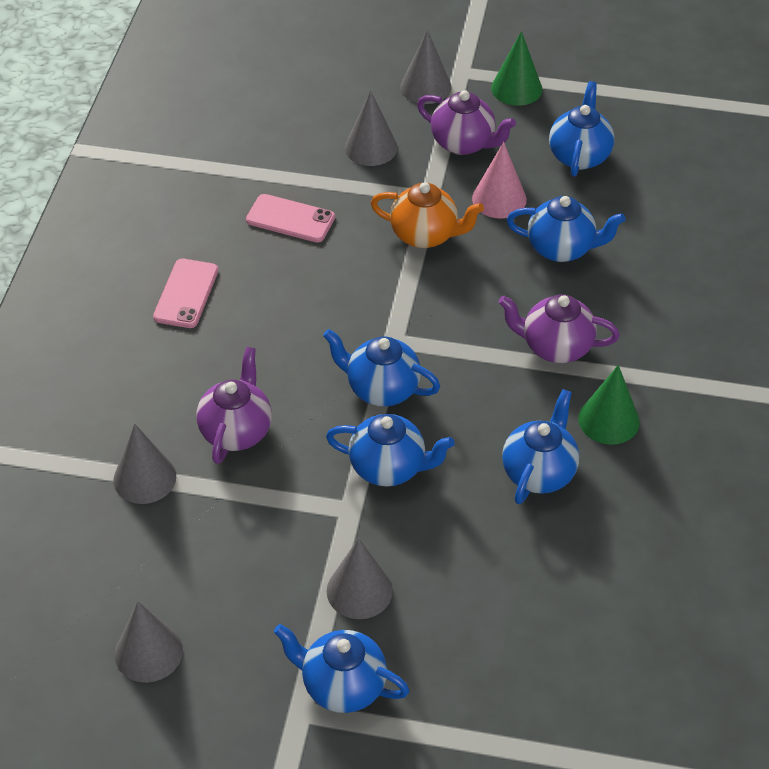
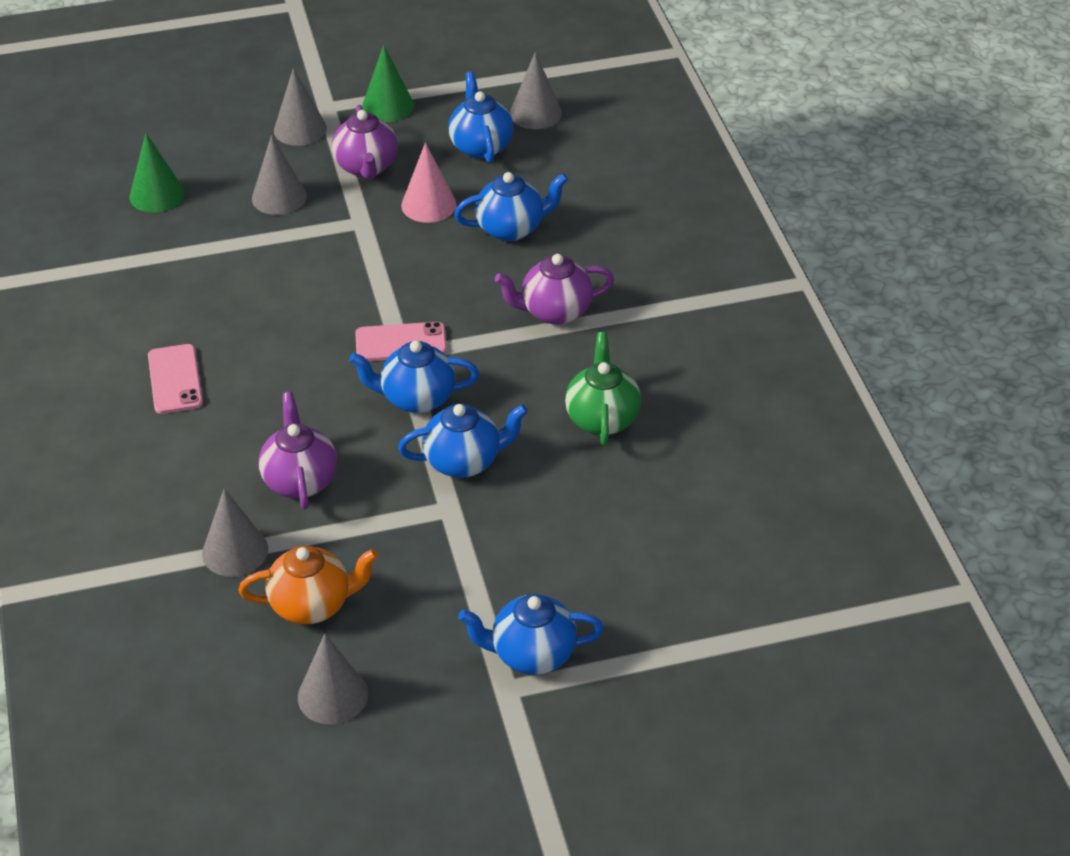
camera: 25 degrees left, 5 degrees down
pink phone [246,194,335,243] -> pink phone moved to [355,322,447,361]
grey cone [327,538,393,619] -> grey cone moved to [510,52,562,129]
orange teapot [370,182,484,248] -> orange teapot moved to [239,546,378,624]
purple teapot [417,90,516,155] -> purple teapot turned 75 degrees clockwise [332,105,398,179]
blue teapot [502,389,579,504] -> green teapot [565,332,641,446]
green cone [578,365,640,445] -> green cone moved to [129,133,185,212]

